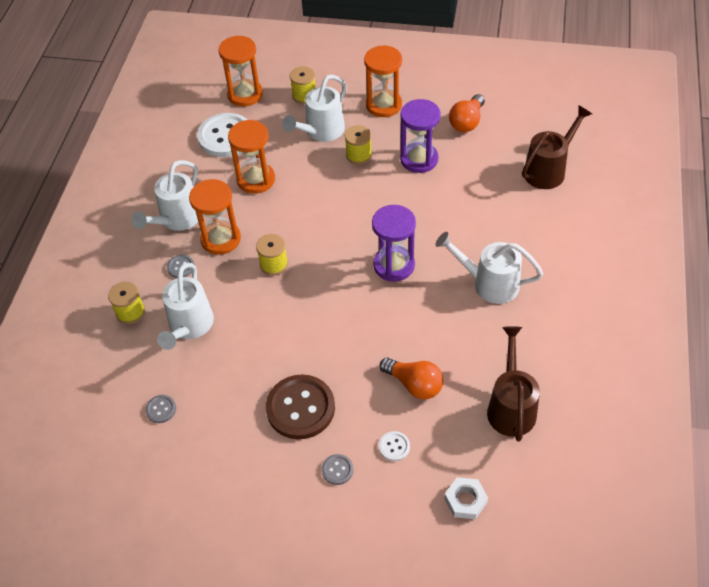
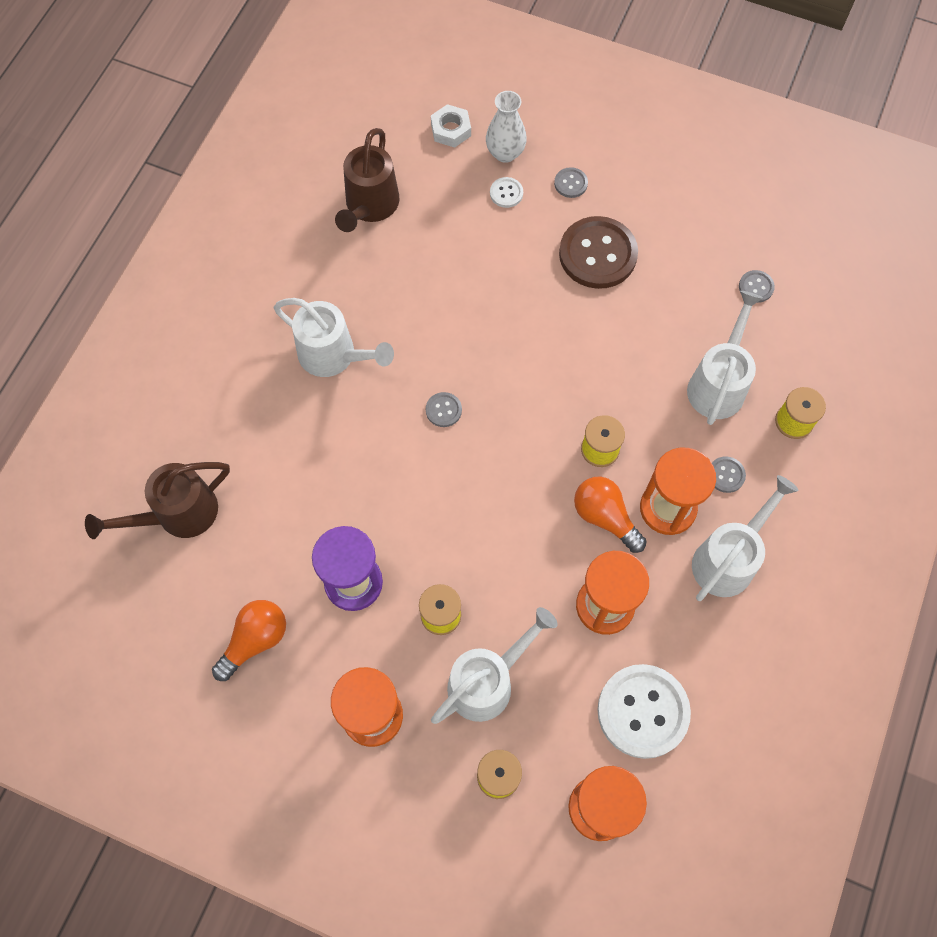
camera: 170 degrees left, 15 degrees up
purple hourglass [372,205,416,282] -> grey button [426,392,462,427]
orange light bulb [380,358,443,399] -> orange light bulb moved to [574,477,647,553]
none -> white vase [486,91,527,163]

